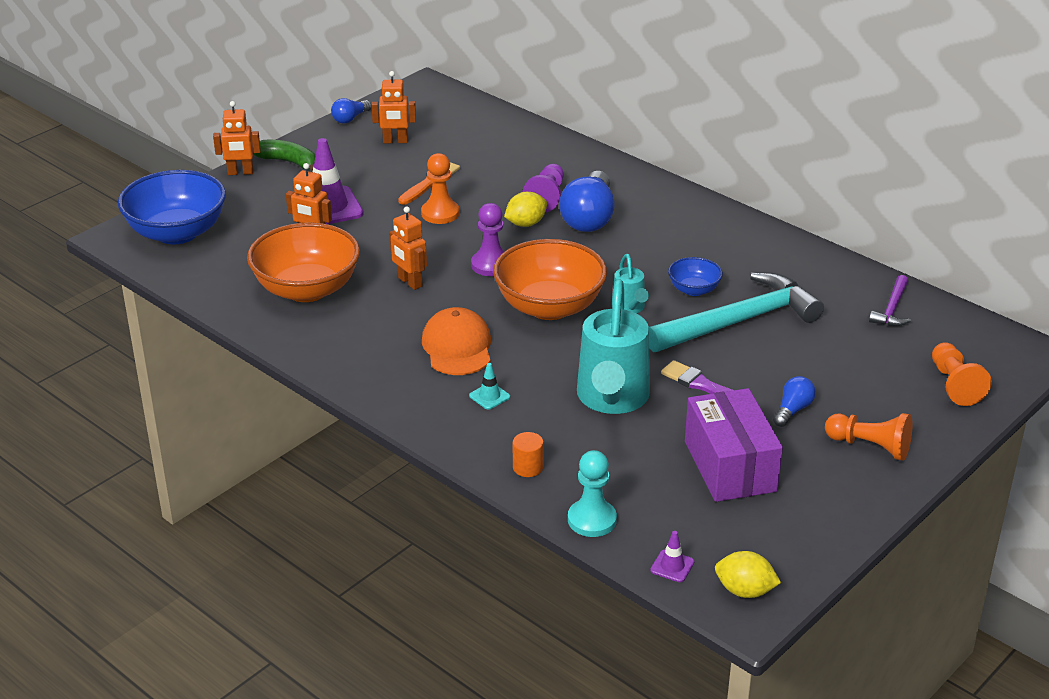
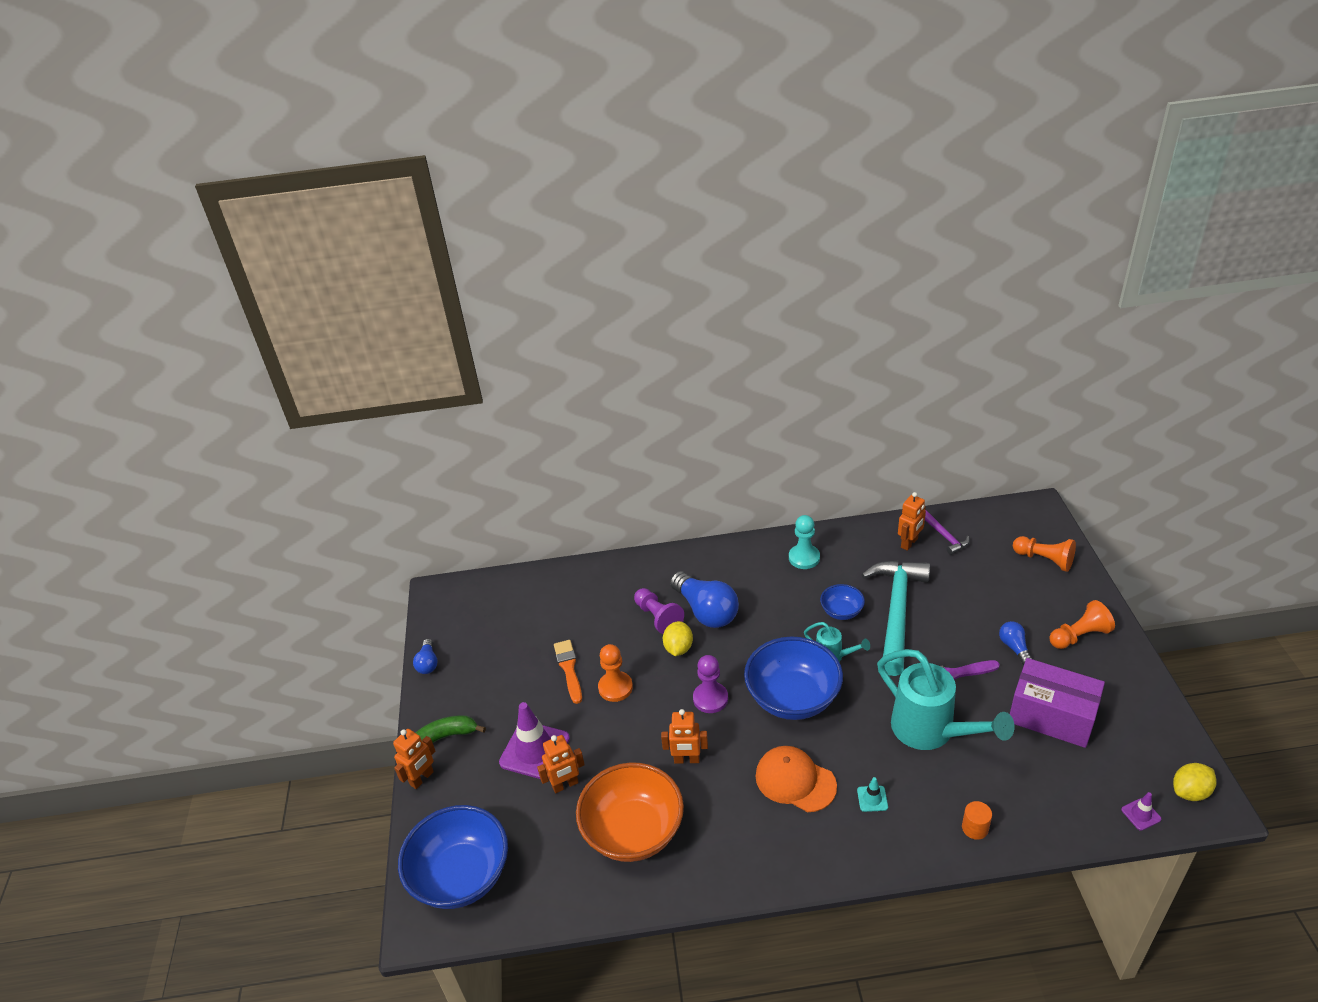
camera: 45 degrees left, 5 degrees up
orange robot [371,71,416,144] -> orange robot moved to [898,492,926,551]
orange bowl [493,239,607,320] -> blue bowl [744,636,843,720]
turquoise pawn [568,450,617,537] -> turquoise pawn moved to [789,515,820,569]

